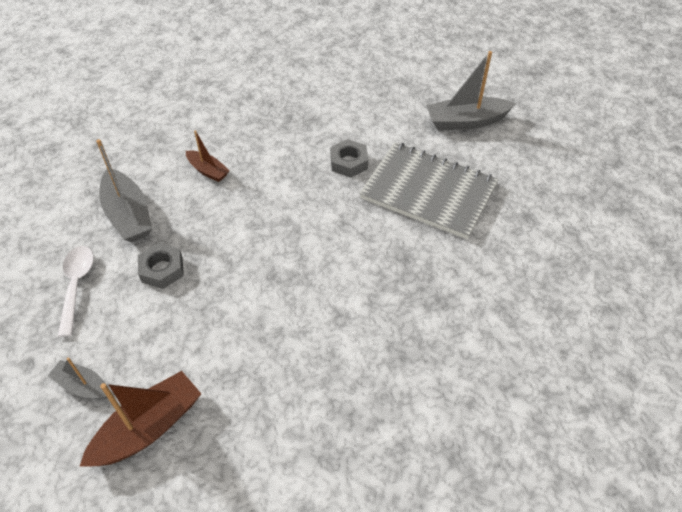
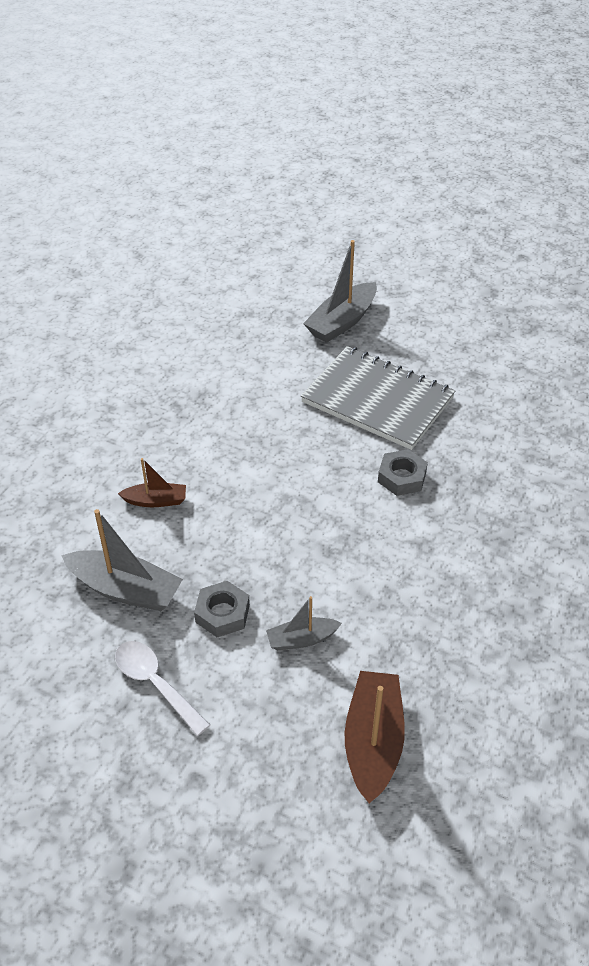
camera: 40 degrees left, 5 degrees down
grey boat [48,357,109,399] -> grey boat moved to [266,596,342,650]
grey nut [330,139,368,178] -> grey nut moved to [378,449,428,496]
grey notebook [360,142,499,239] -> grey notebook turned 45 degrees clockwise [301,346,455,450]

